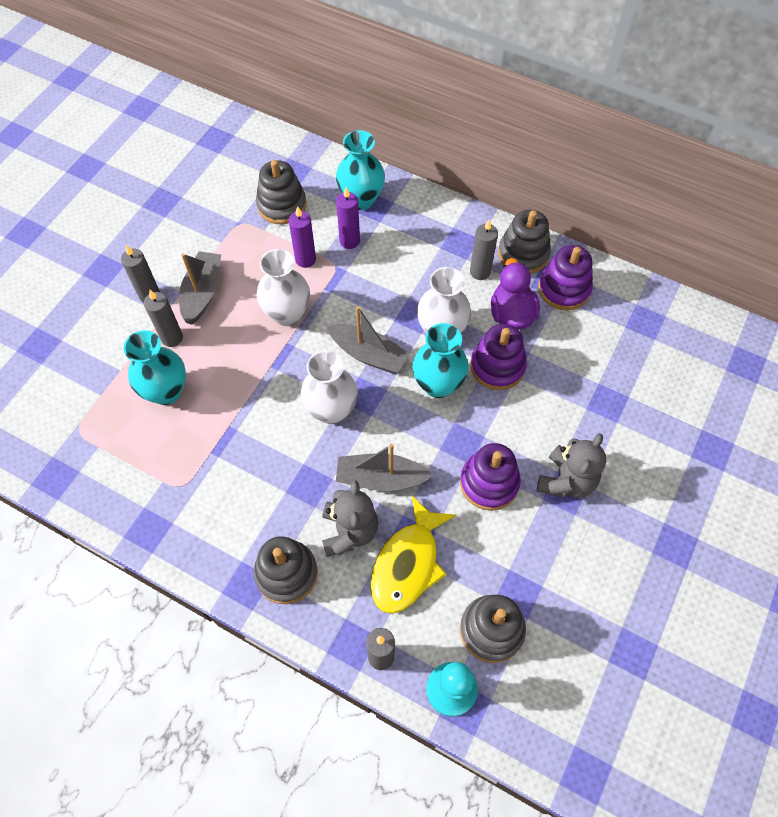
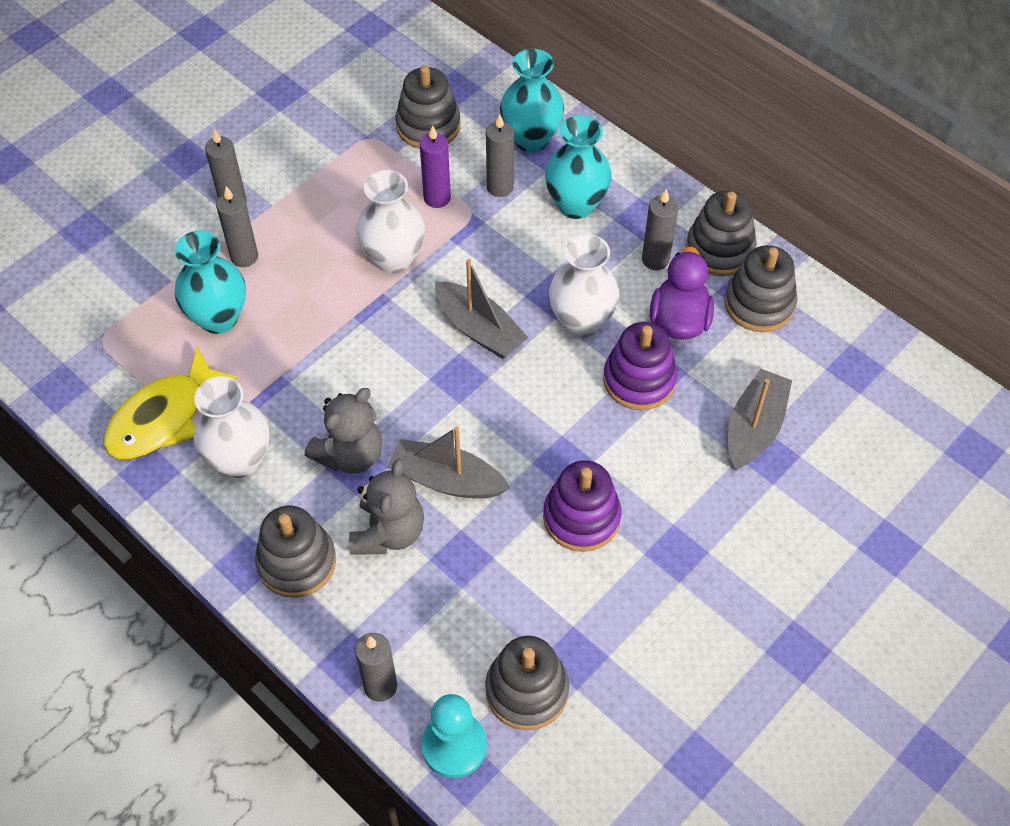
camera: 15 degrees right, 5 degrees down
grey boat [179,251,221,324] -> grey boat moved to [728,369,792,470]
white vase [301,350,358,424] -> white vase moved to [194,376,270,478]
purple candle [336,187,360,249] -> grey candle [486,114,514,197]
yellow fish [371,496,456,614] -> yellow fish moved to [104,347,238,459]
turquoise vase [413,323,469,398] -> turquoise vase moved to [545,115,612,219]
grey teddy bear [537,433,606,498] -> grey teddy bear moved to [305,388,382,474]
purple stacking toy [538,245,593,310] -> grey stacking toy [724,245,797,332]

